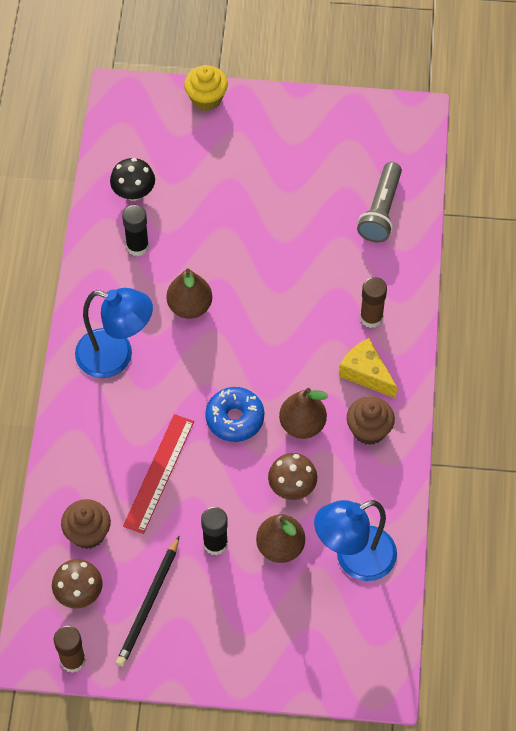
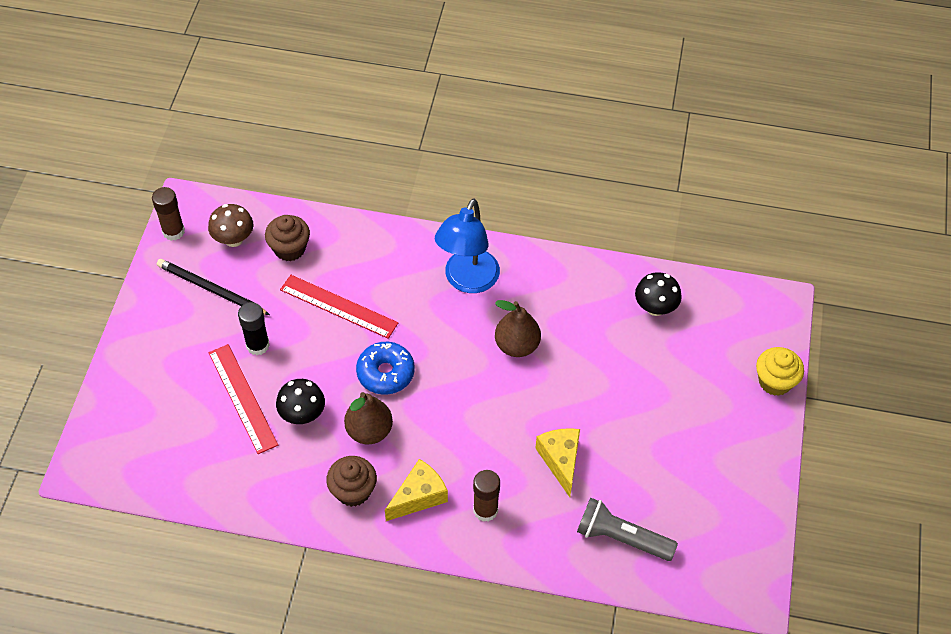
camera: 95 degrees right, 5 degrees down
black glue stick [122,205,149,256] -> none
brown pear [256,514,305,563] -> red ruler [209,344,278,454]
brown mushroom [268,453,317,500] -> black mushroom [276,379,325,424]
blue lamp [314,500,397,581] -> none
none -> yellow cheese [535,428,580,497]

